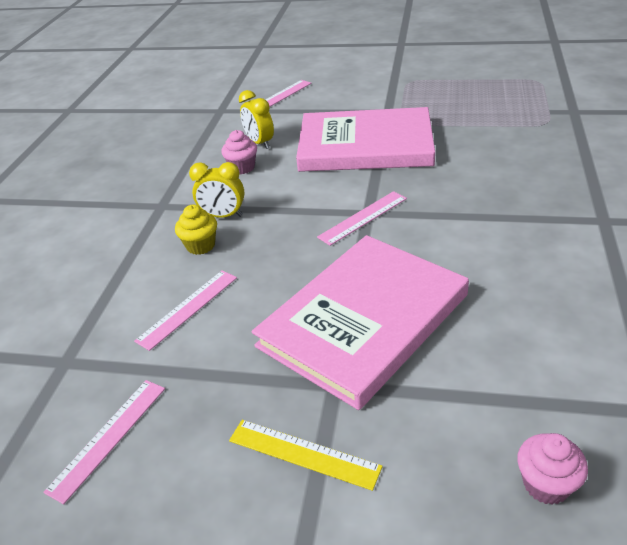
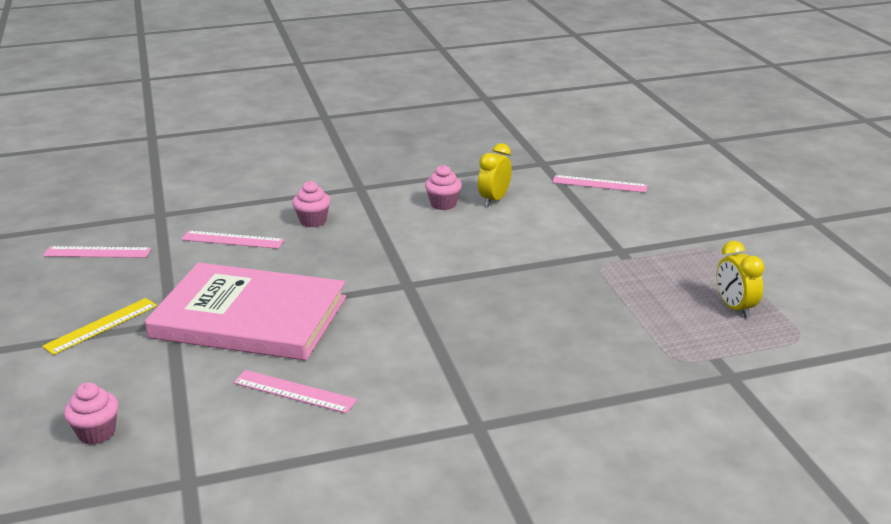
camera: 60 degrees right, 10 degrees down
yellow cupcake [175,205,217,255] -> pink cupcake [292,181,331,227]
yellow clock [189,162,245,218] -> yellow clock moved to [716,241,765,318]
yellow ruler [229,420,383,491] -> yellow ruler turned 45 degrees clockwise [42,298,157,355]
pink book [296,107,435,172] -> none
pink ruler [317,191,407,246] -> pink ruler moved to [233,370,357,414]

